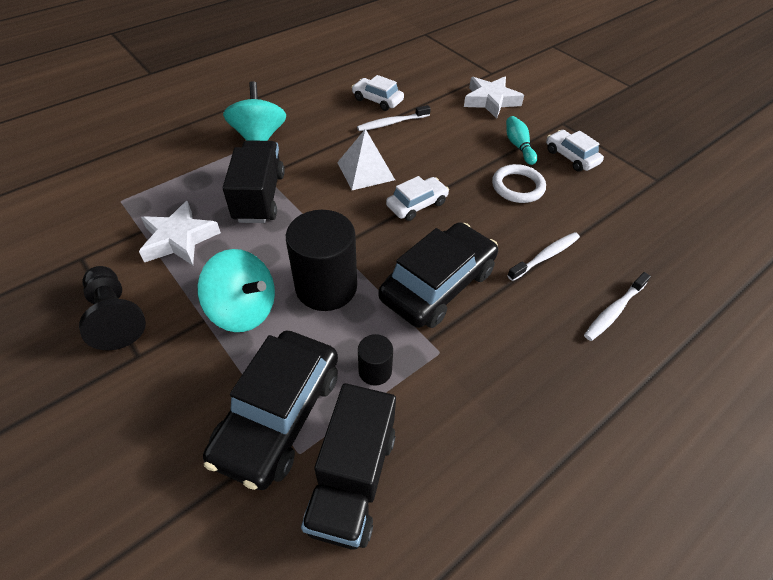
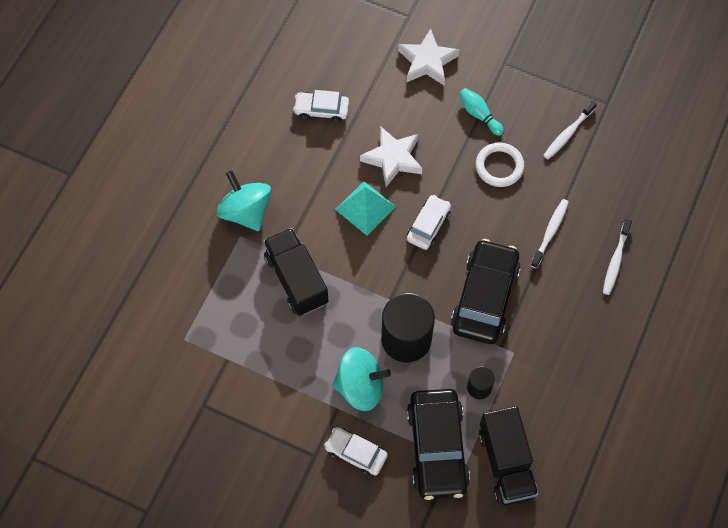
camera: 25 degrees left, 15 degrees up
black pawn [79,266,146,350] -> none
white star [139,201,221,265] -> white star moved to [360,126,422,187]
white pyramid [337,129,395,190] -> turquoise pyramid [335,181,396,236]
white toothbrush [357,105,431,131] -> white toothbrush moved to [543,100,597,159]
white car [546,130,604,171] -> white car moved to [324,427,388,476]

